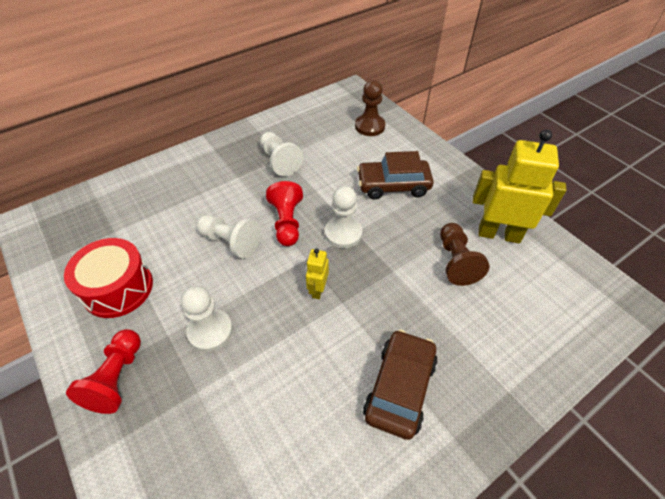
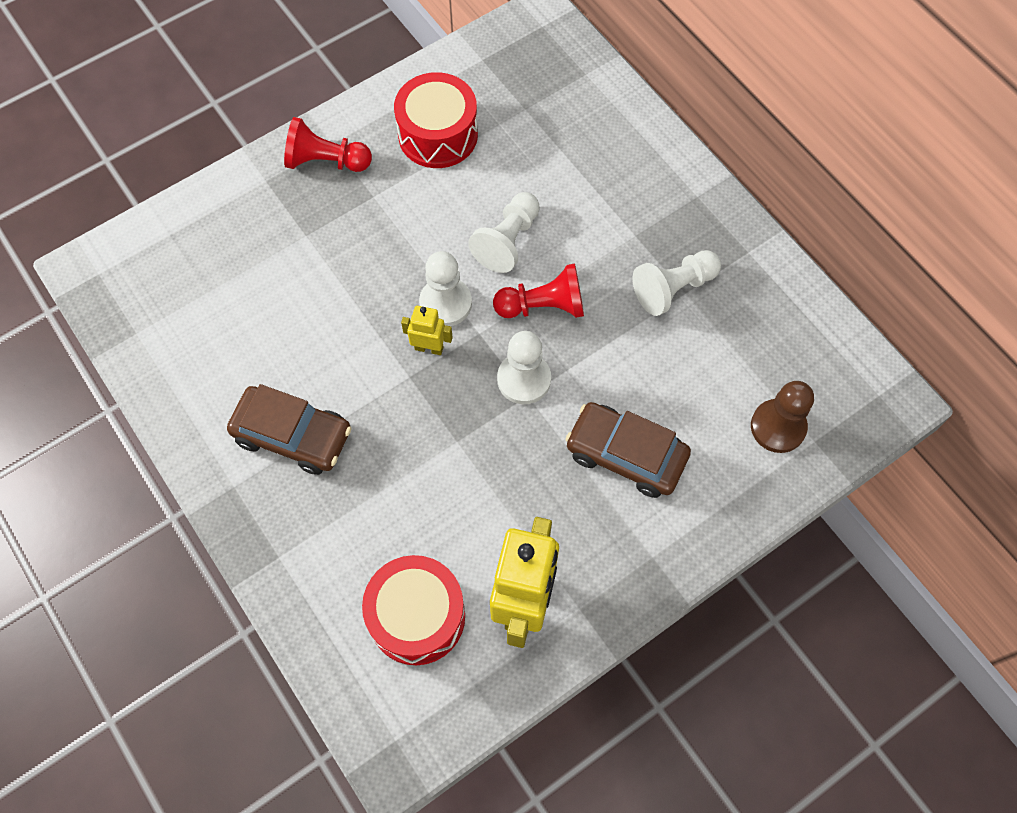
camera: 90 degrees right, 15 degrees up
white pawn [181,286,233,352] -> white pawn moved to [419,251,472,326]
brown car [357,151,434,199] -> brown car turned 60 degrees counterclockwise [565,402,691,498]
brown pawn [440,223,489,286] -> none
none -> red drum [362,555,465,665]

